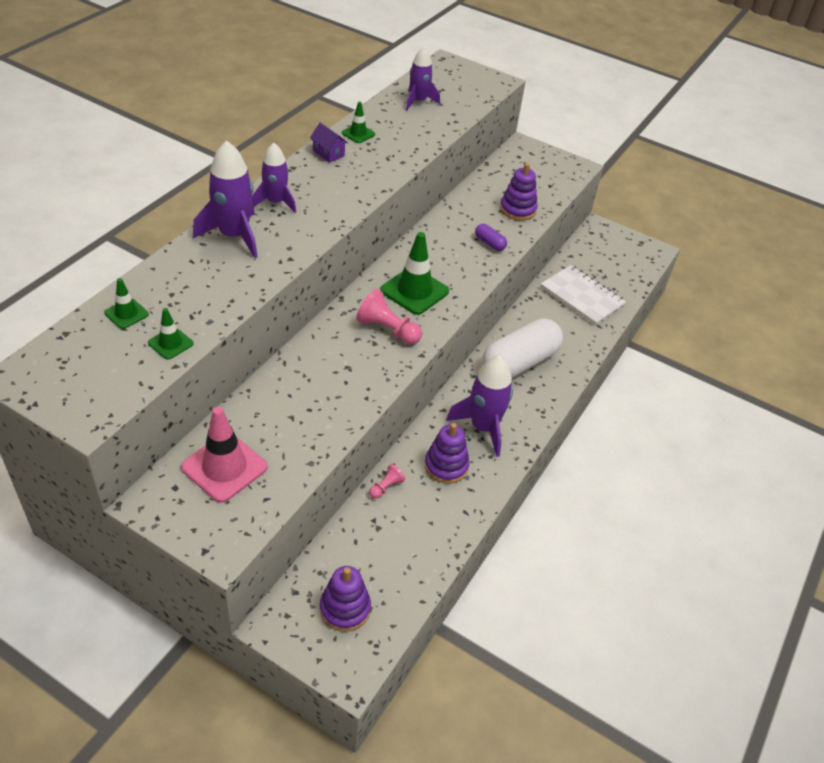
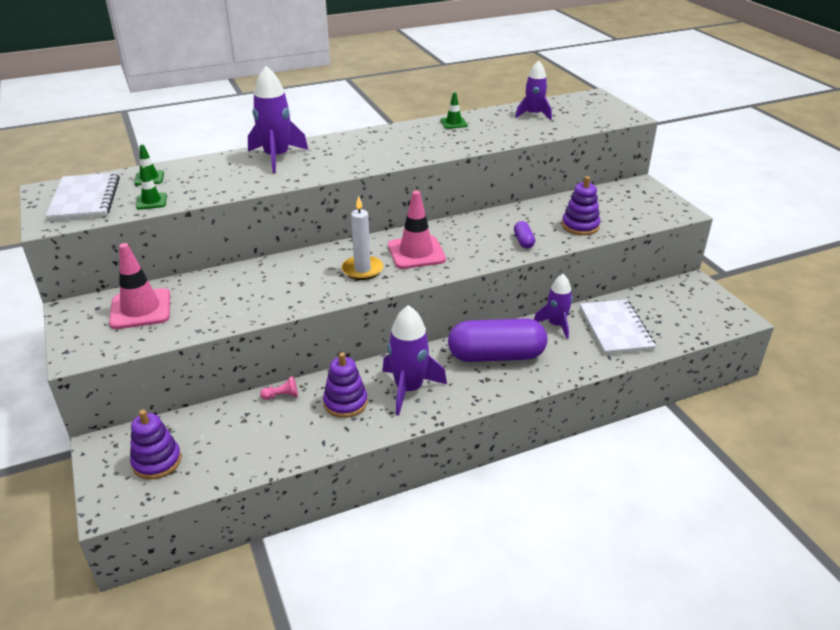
camera: 40 degrees right, 10 degrees down
purple rocket [252,143,296,213] -> purple rocket moved to [534,274,573,339]
purple house [310,123,348,163] -> none
pink pawn [356,289,422,344] -> white candle [342,196,383,280]
green traffic cone [380,232,449,315] -> pink traffic cone [388,190,446,269]
white capsule [482,318,563,378] -> purple capsule [448,318,547,362]
none -> white notebook [46,173,120,221]

